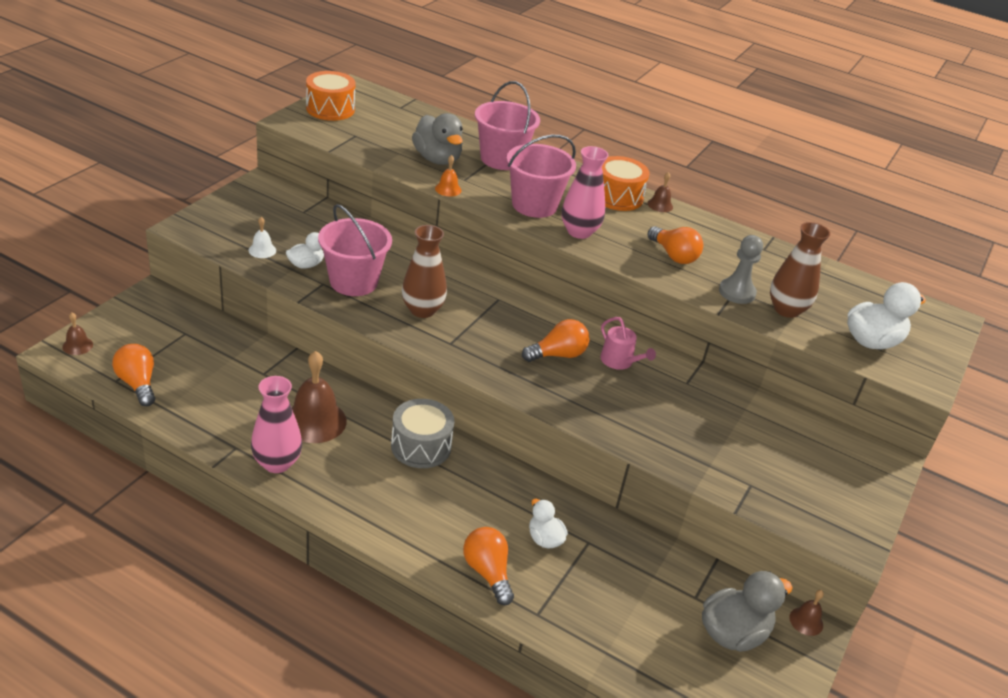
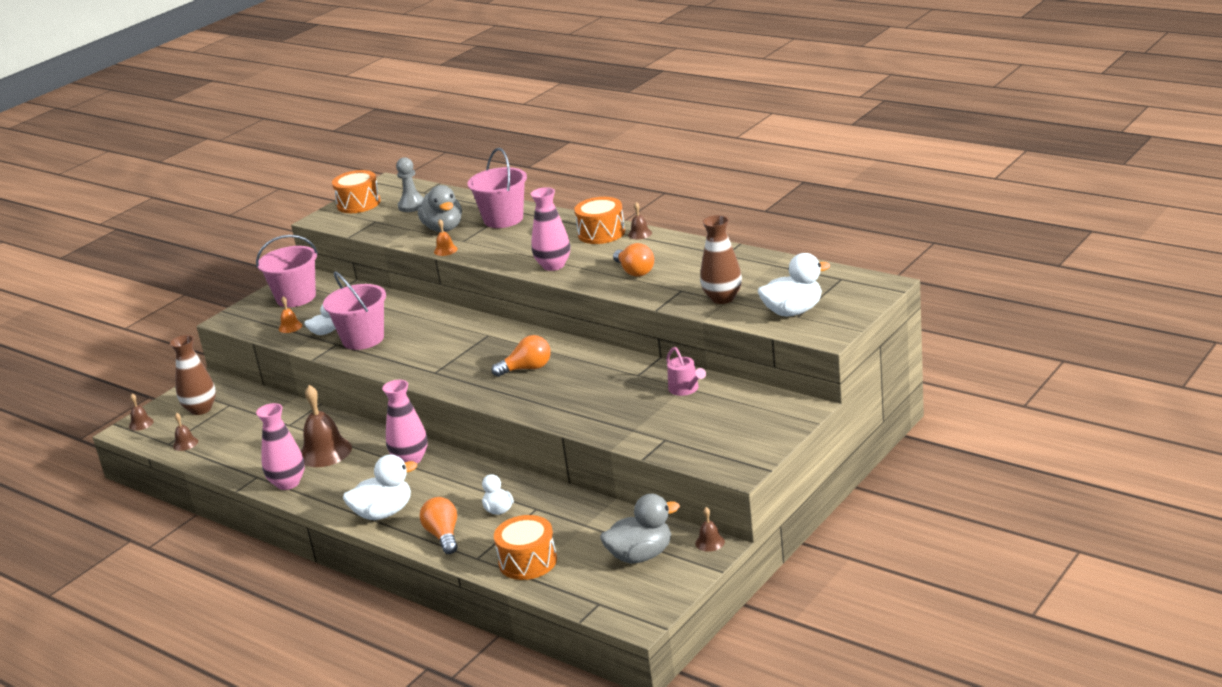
camera: 15 degrees right, 10 degrees down
orange light bulb [112,344,155,406] -> brown bell [173,413,198,451]
white bell [248,217,276,258] -> orange bell [279,297,302,333]
grey drum [391,399,454,468] -> pink vase [382,380,428,463]
brown vase [402,225,447,318] -> brown vase moved to [170,335,216,415]
pink bucket [507,135,576,218] -> pink bucket moved to [256,235,318,307]
pink watering can [600,317,656,370] -> pink watering can moved to [666,347,706,396]
grey pawn [719,235,763,304] -> grey pawn moved to [396,157,424,212]
none -> white duck [343,455,417,520]
none -> orange drum [494,515,557,580]

